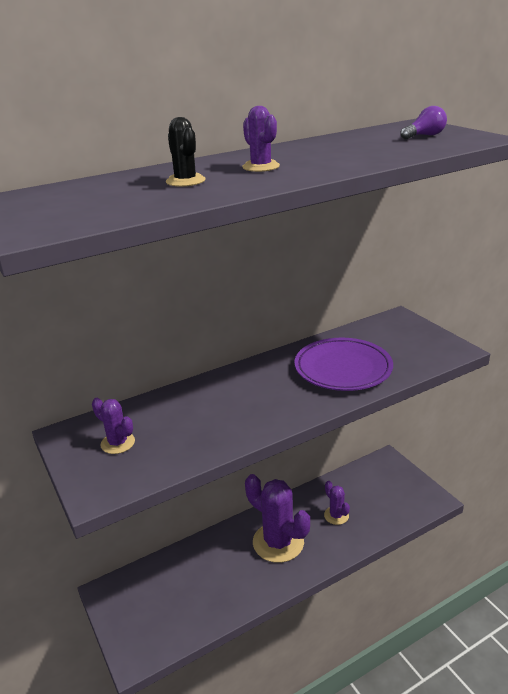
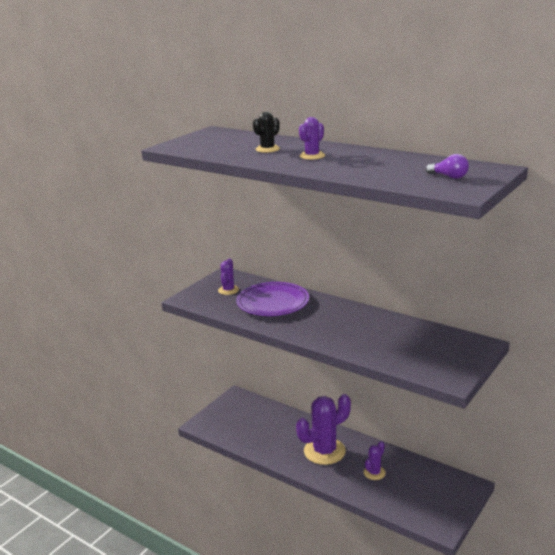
camera: 65 degrees right, 5 degrees down
purple cactus [245,474,310,563] -> purple cactus turned 45 degrees clockwise [296,394,351,465]
purple plate [295,338,393,391] -> purple plate moved to [236,282,309,316]

